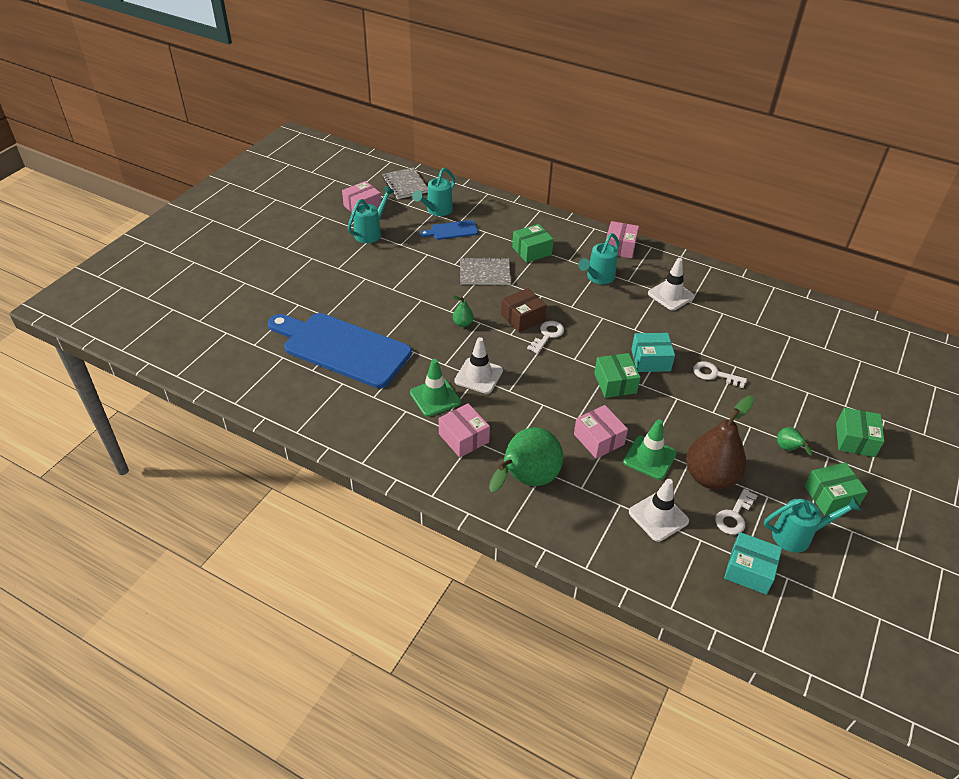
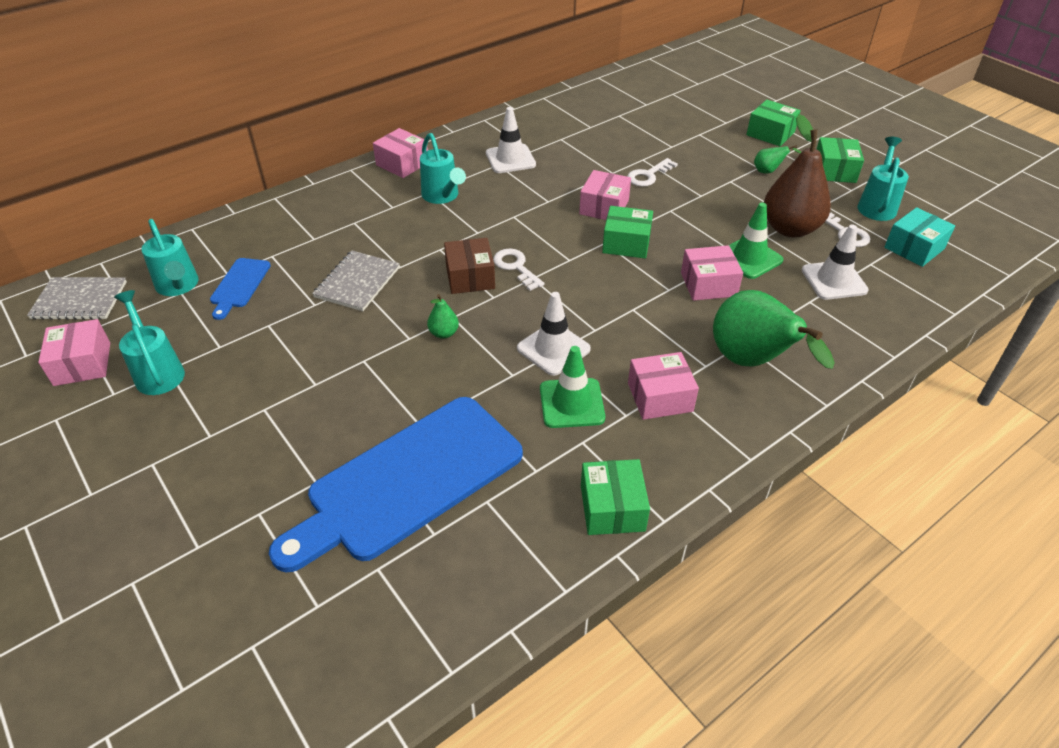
camera: 65 degrees left, 0 degrees up
green box [512,224,554,263] -> green box moved to [581,459,650,535]
turquoise box [631,333,675,372] -> pink box [579,170,631,220]

